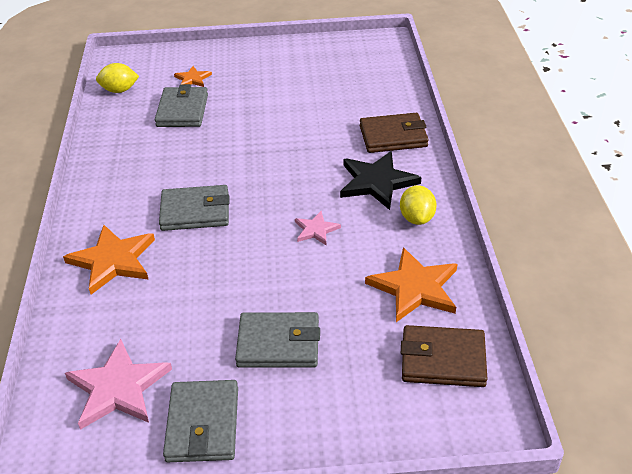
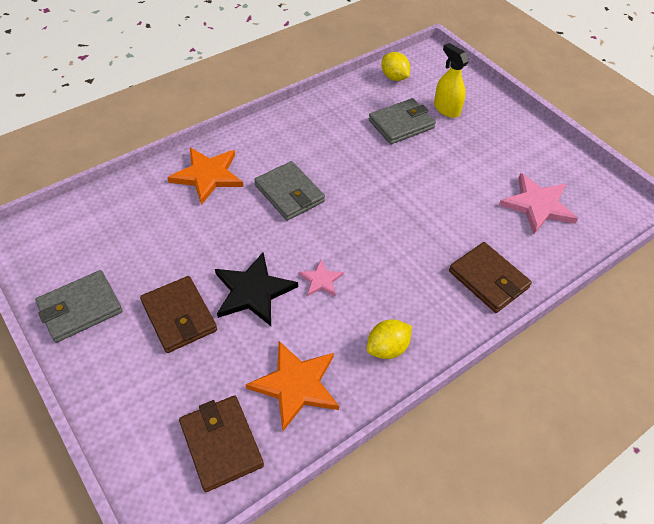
camera: 55 degrees right, 10 degrees up
pink star [65,339,172,430] -> pink star moved to [499,173,578,234]
orange star [174,66,212,87] -> yellow spray bottle [434,43,469,118]
grey wallet [235,312,320,368] -> brown wallet [140,276,217,353]
black star [340,151,421,210] -> black star moved to [215,252,298,326]

